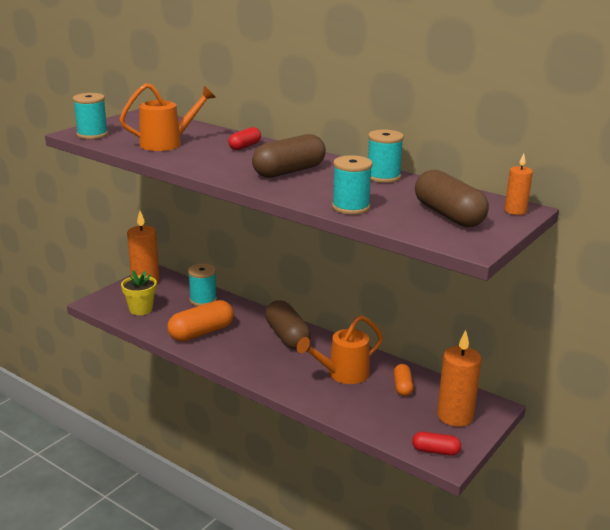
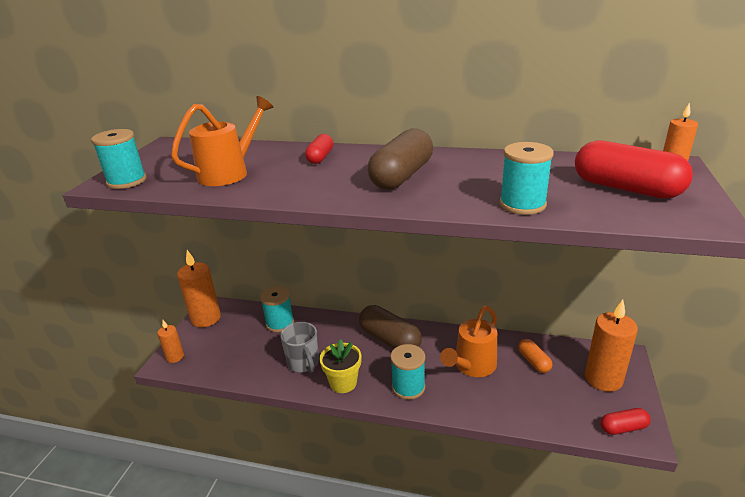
camera: 20 degrees left, 5 degrees up
yellow flower pot [121,271,157,315] -> yellow flower pot moved to [320,339,362,393]
orange capsule [167,300,234,341] -> grey mug [280,322,319,373]
turquoise spool [368,130,404,183] -> turquoise spool moved to [390,344,425,400]
brown capsule [415,170,489,227] -> red capsule [575,140,693,199]
none -> orange candle [157,320,184,363]

